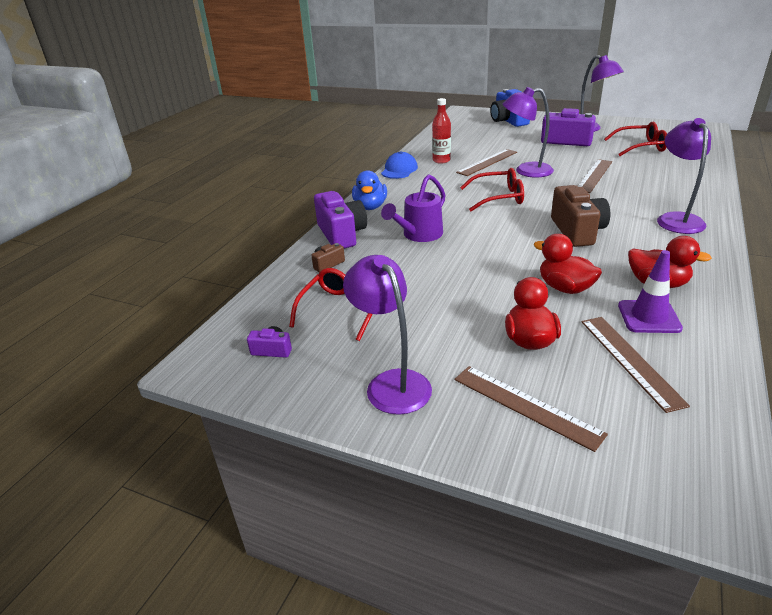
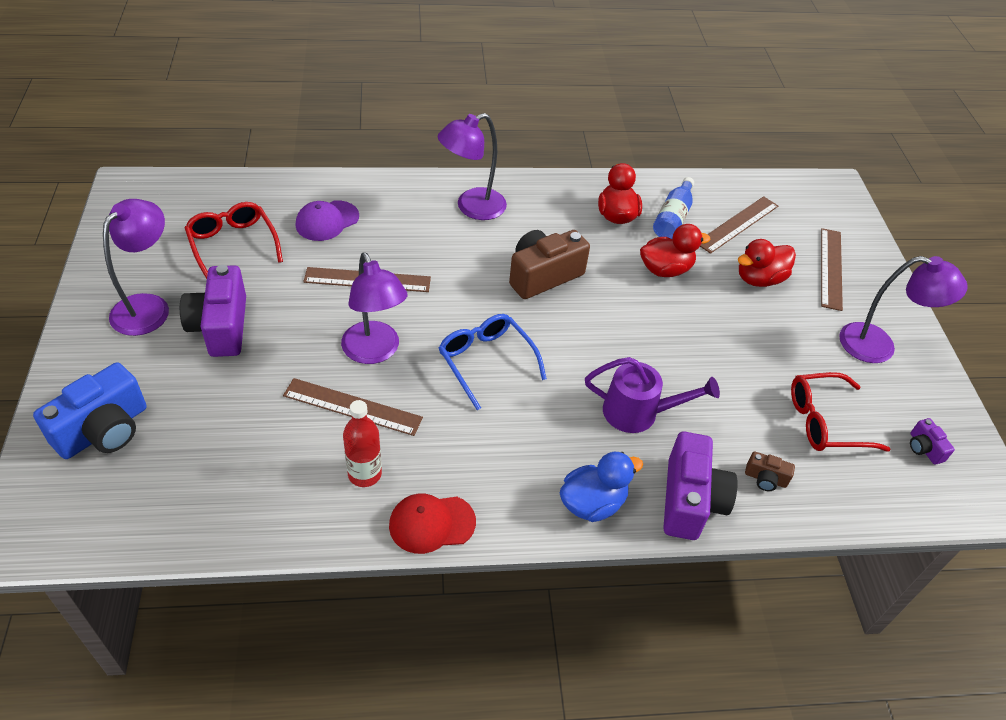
camera: 125 degrees left, 15 degrees up
purple camera [314,191,367,248] -> purple camera turned 150 degrees clockwise [663,431,738,540]
purple lamp [343,255,432,415] -> purple lamp turned 105 degrees counterclockwise [839,256,968,363]
blue cap [381,151,418,179] -> red cap [389,494,476,554]
red glasses [460,168,524,211] -> blue glasses [439,314,547,410]
red duck [534,234,602,294] -> red duck turned 120 degrees counterclockwise [640,224,711,277]
purple traffic cone [618,250,683,333] -> blue bottle [653,177,694,239]
none -> purple cap [296,200,359,241]

